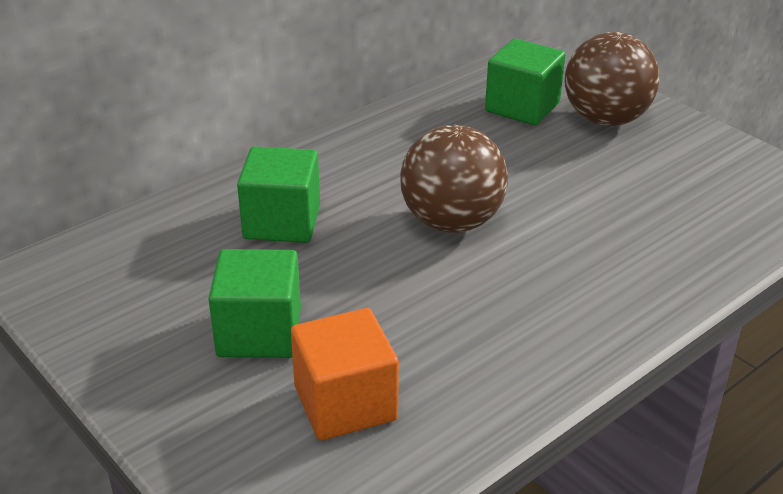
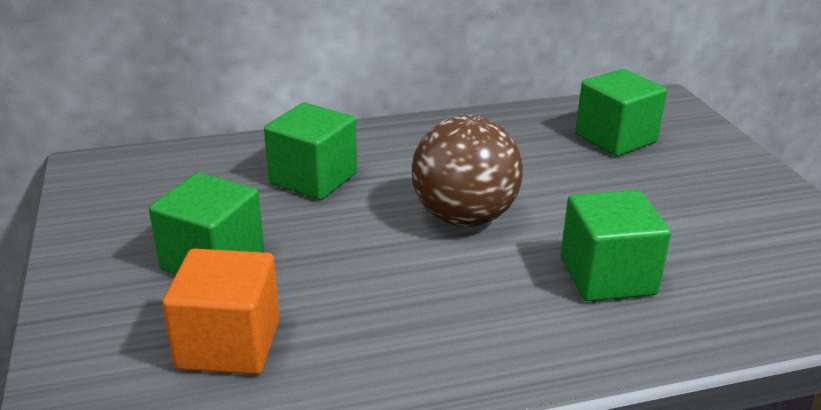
camera: 25 degrees right, 5 degrees down
brown ball [565,32,659,126] -> none
none -> green cube [561,190,671,301]

